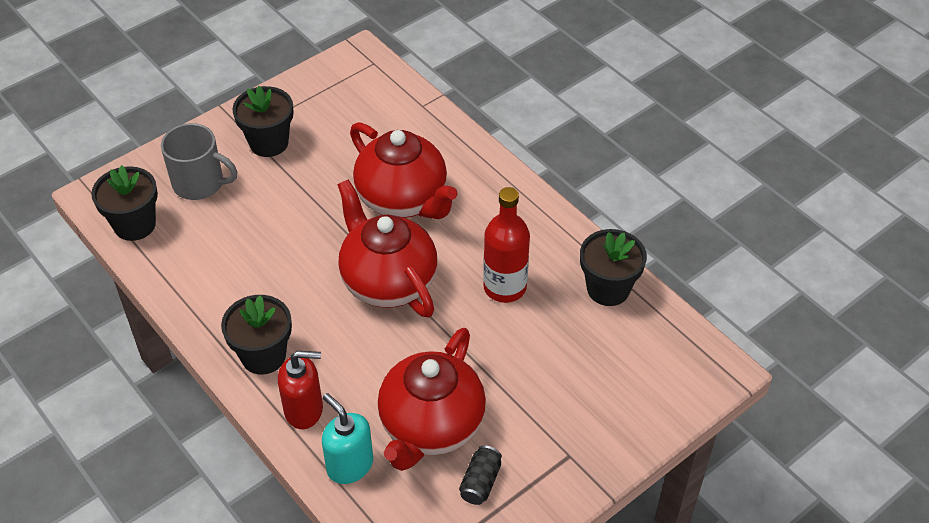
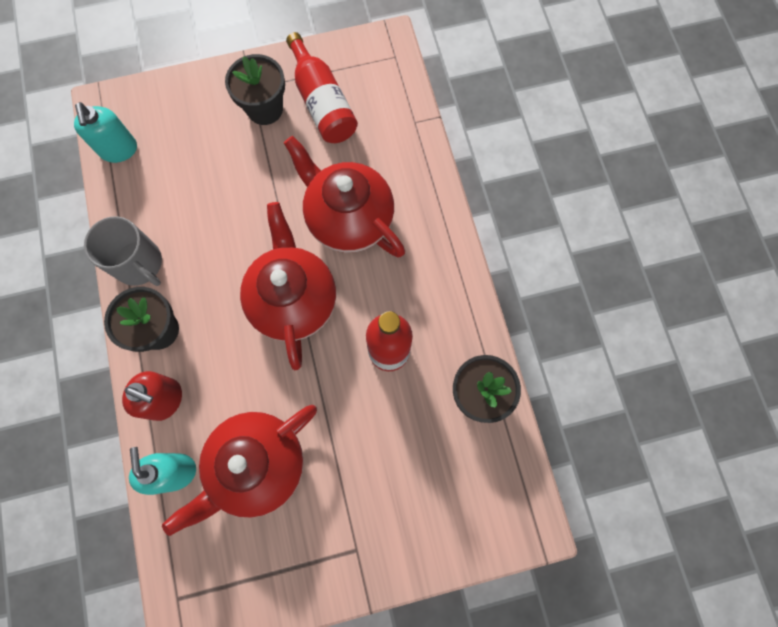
camera: 25 degrees right, 25 degrees up
black flower pot [91,165,158,241] -> turquoise soap dispenser [74,102,137,163]
grey mug [161,123,237,200] -> grey mug moved to [84,216,162,286]
red teapot [350,122,457,219] -> red teapot turned 150 degrees clockwise [284,136,405,257]
black can [459,445,502,505] -> none
none -> red bottle [286,32,358,143]

